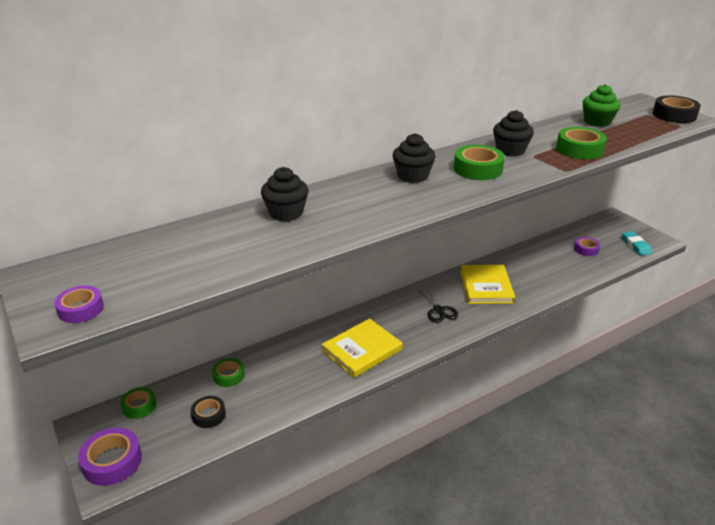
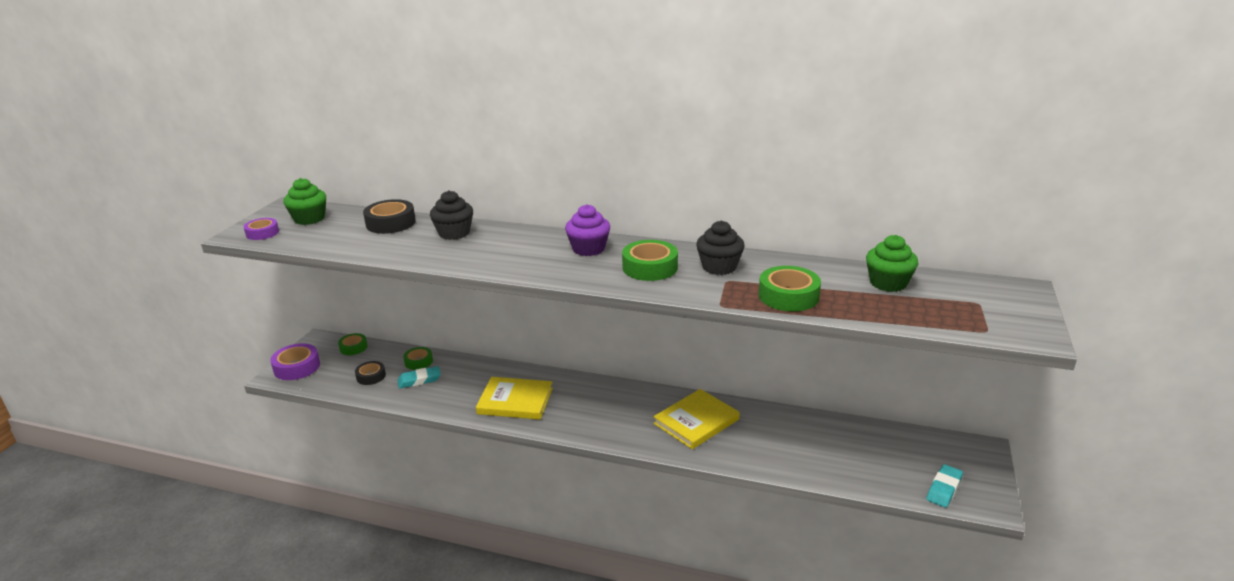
camera: 50 degrees right, 5 degrees down
black cupcake [393,133,436,183] -> purple cupcake [565,204,610,256]
black scissors [417,287,458,323] -> none
purple tape [574,237,600,256] -> none
black tape [653,95,701,123] -> black tape moved to [363,199,416,234]
none -> green cupcake [283,178,326,225]
none -> turquoise eraser [397,366,441,388]

